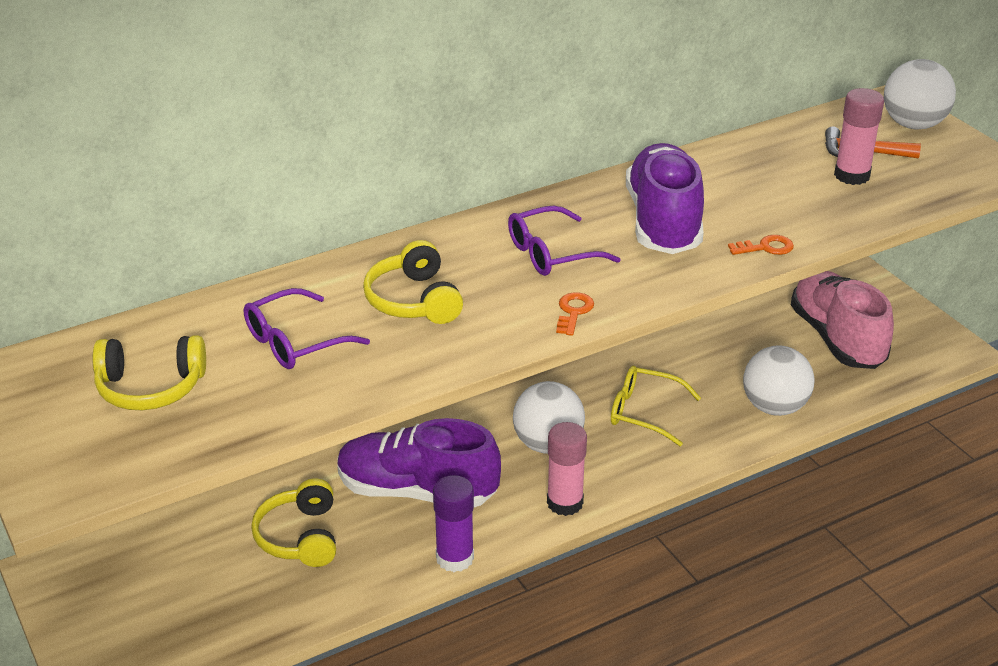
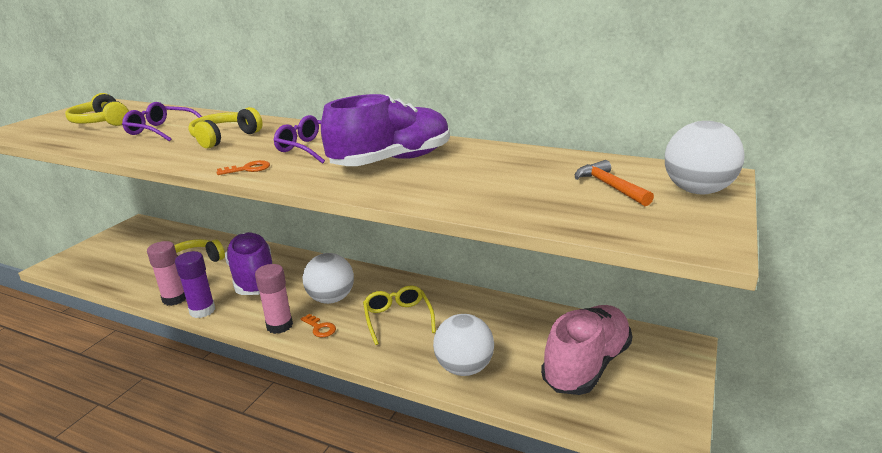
camera: 55 degrees right, 10 degrees down
orange key [728,235,794,255] -> orange key moved to [301,314,336,337]
pink glue stick [834,88,884,185] -> pink glue stick moved to [147,241,186,306]

